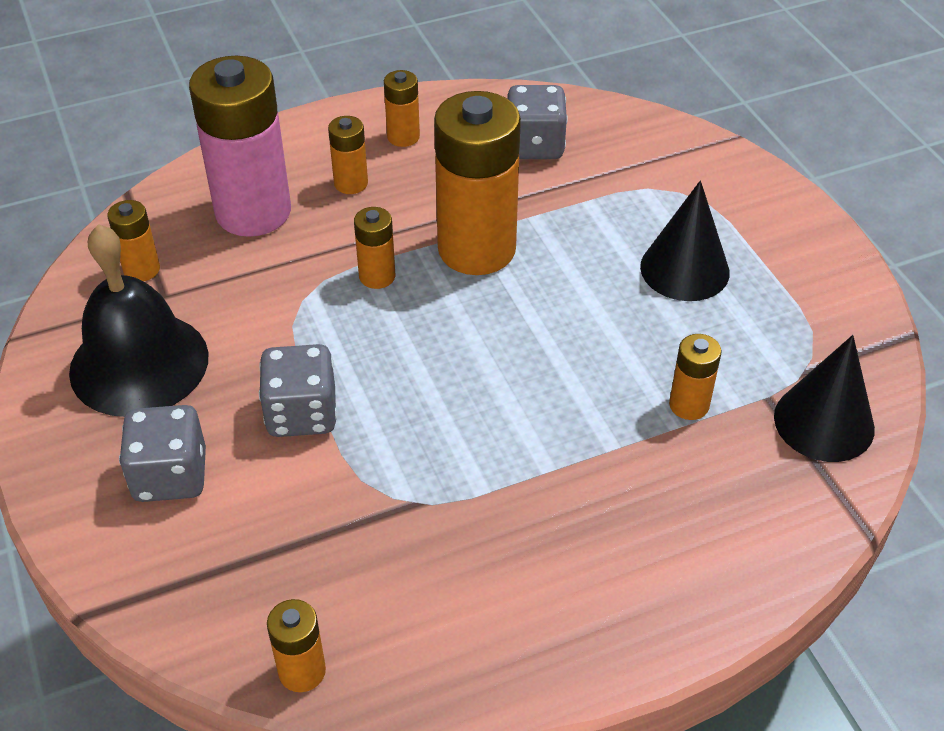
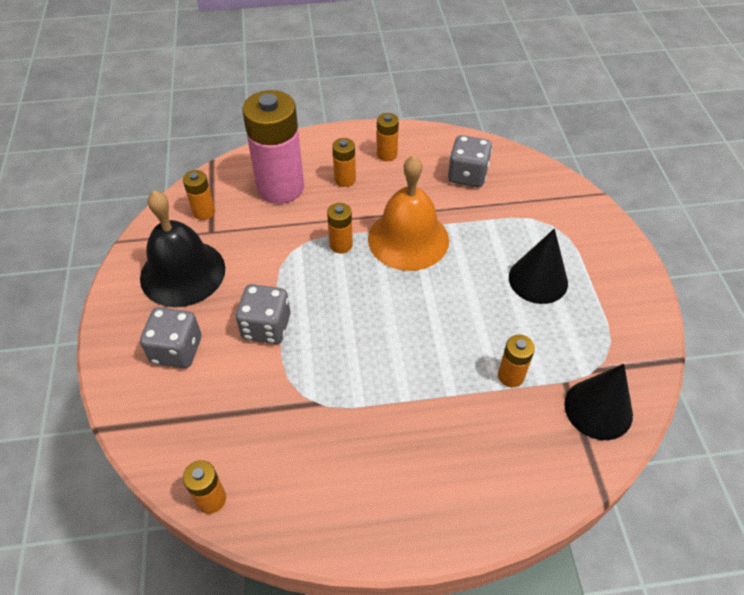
camera: 15 degrees right, 5 degrees up
orange battery [434,91,521,275] -> orange bell [368,155,449,271]

